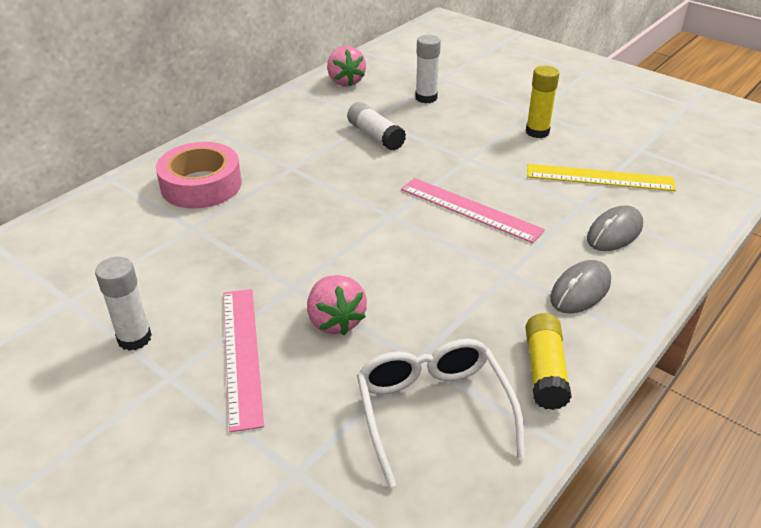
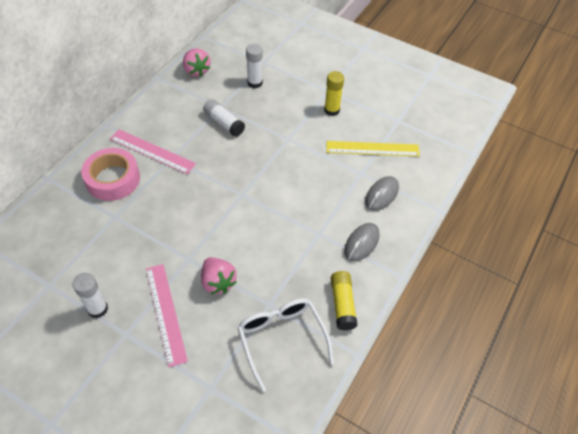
camera: 10 degrees left, 15 degrees up
pink ruler [401,178,545,243] -> pink ruler moved to [110,129,196,174]

